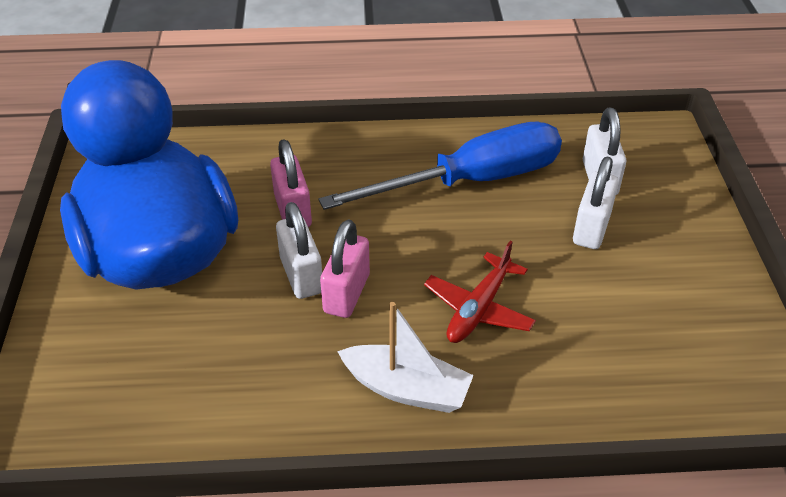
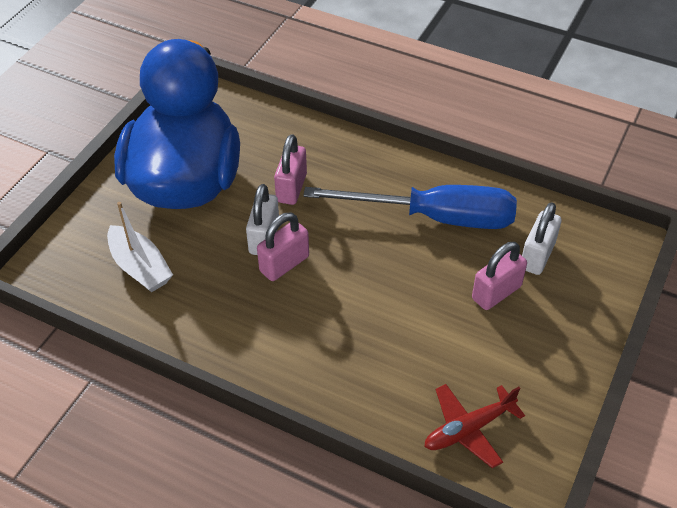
camera: 30 degrees right, 5 degrees up
white boat [337,302,474,413] -> white boat moved to [107,202,173,293]
red plane [424,241,536,343] -> red plane moved to [424,384,525,468]
white padlock [573,157,619,249] -> pink padlock [472,242,527,310]

